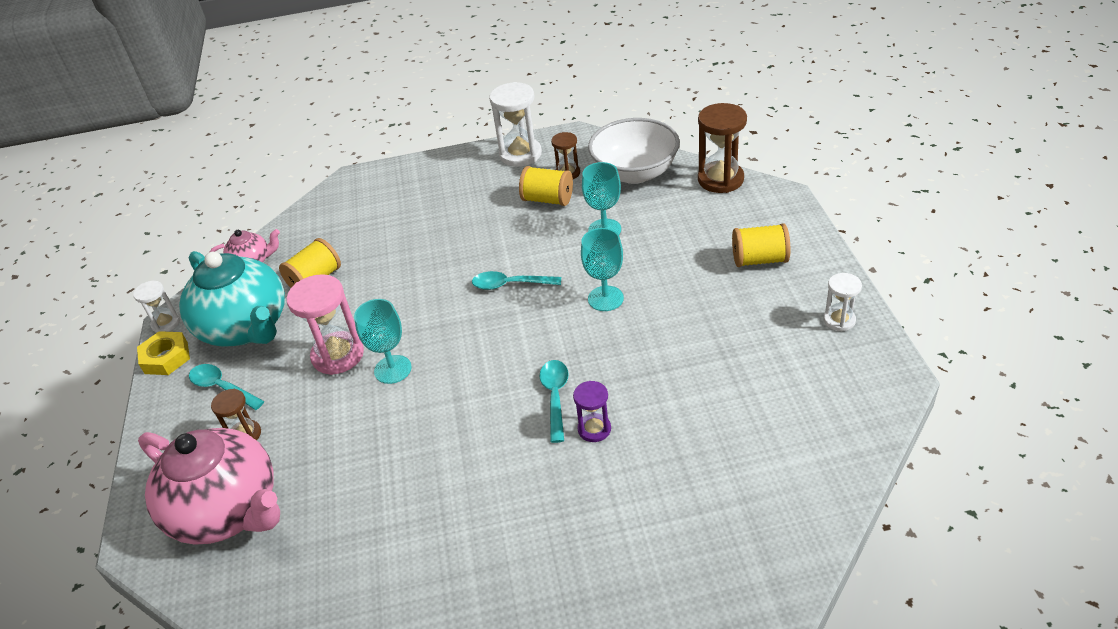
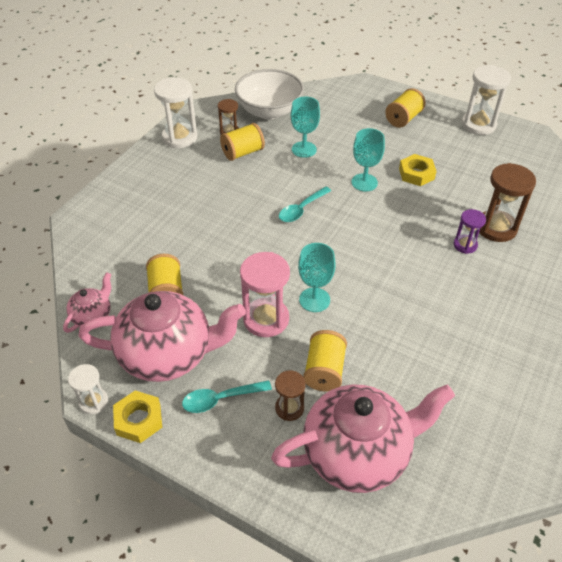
camera: 55 degrees left, 5 degrees up
turquoise teapot [179,251,285,346] -> pink teapot [78,291,246,382]
turquoise spoon [540,360,569,443] -> none
brown hourglass [698,103,747,193] -> brown hourglass moved to [479,163,536,242]
white hourglass [824,273,862,331] -> white hourglass [461,65,511,135], size x1.76
none -> yellow spool [303,330,347,391]
none -> yellow nut [399,154,437,186]

